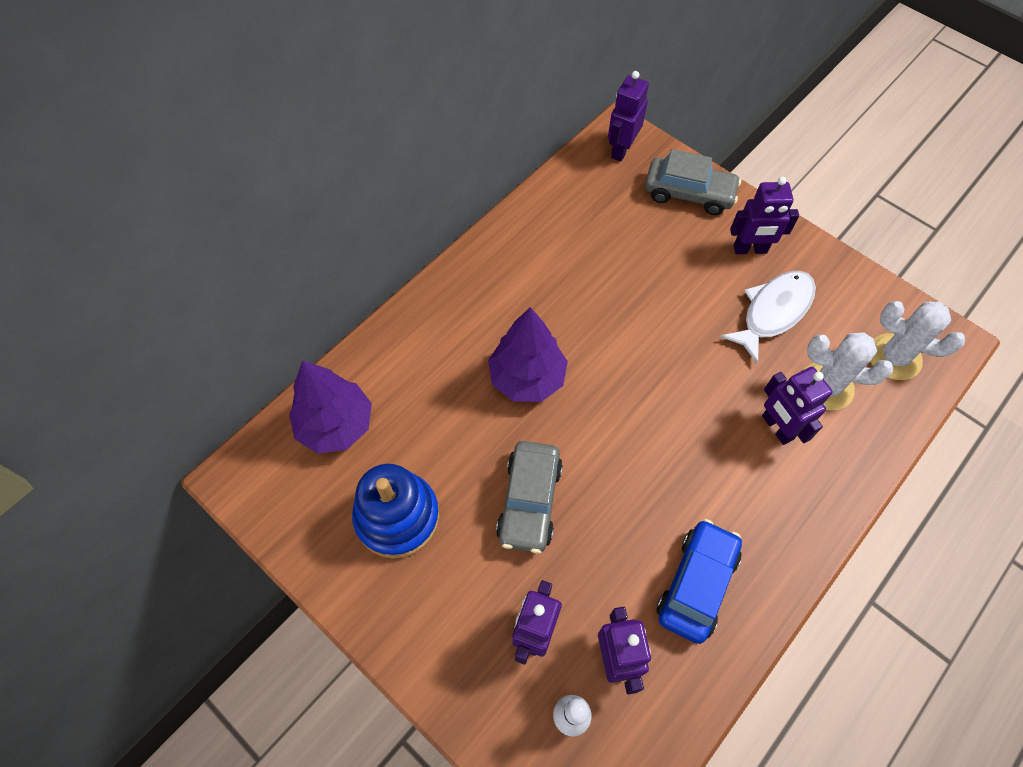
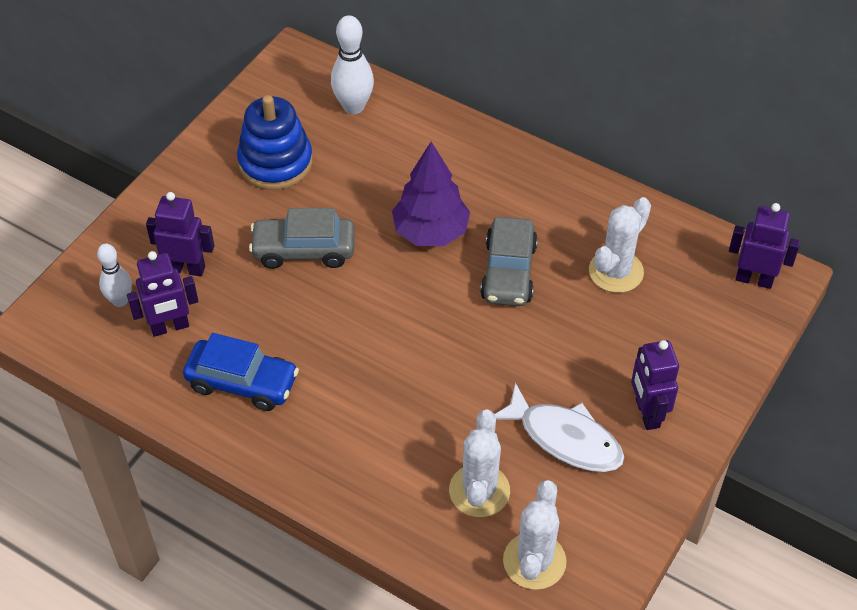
camera: 80 degrees right, 10 degrees down
purple tree [289,360,372,454] -> white bowling pin [331,15,374,114]
grey car [645,149,741,215] -> grey car moved to [480,217,538,306]
purple robot [762,367,833,445] -> none
none -> white cactus [589,197,651,293]

